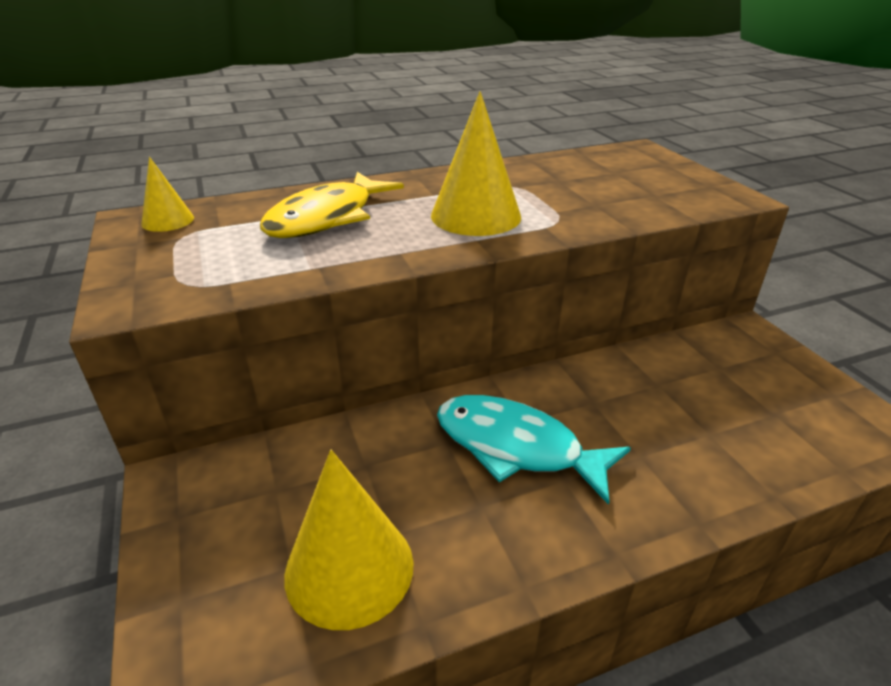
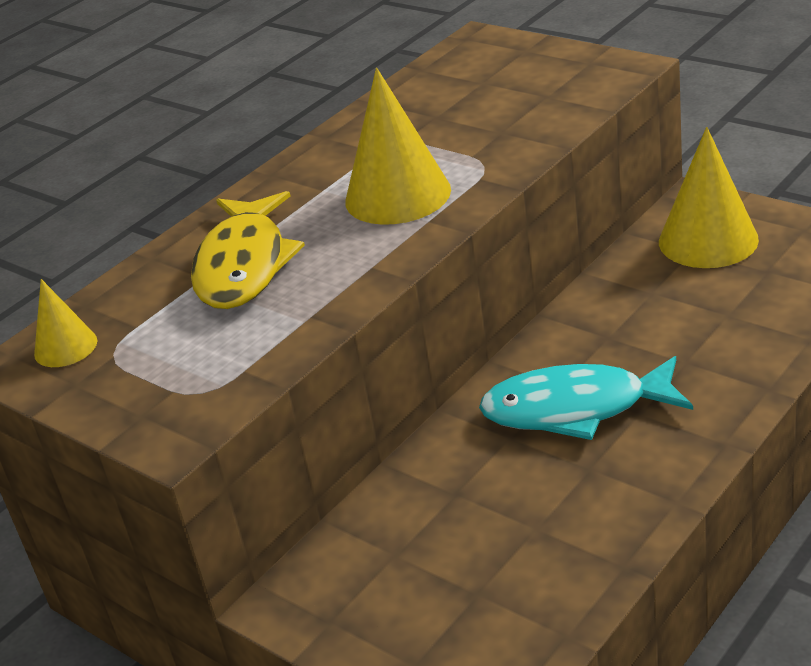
camera: 25 degrees left, 0 degrees up
yellow cone [284,450,414,630] -> yellow cone moved to [659,127,759,268]

